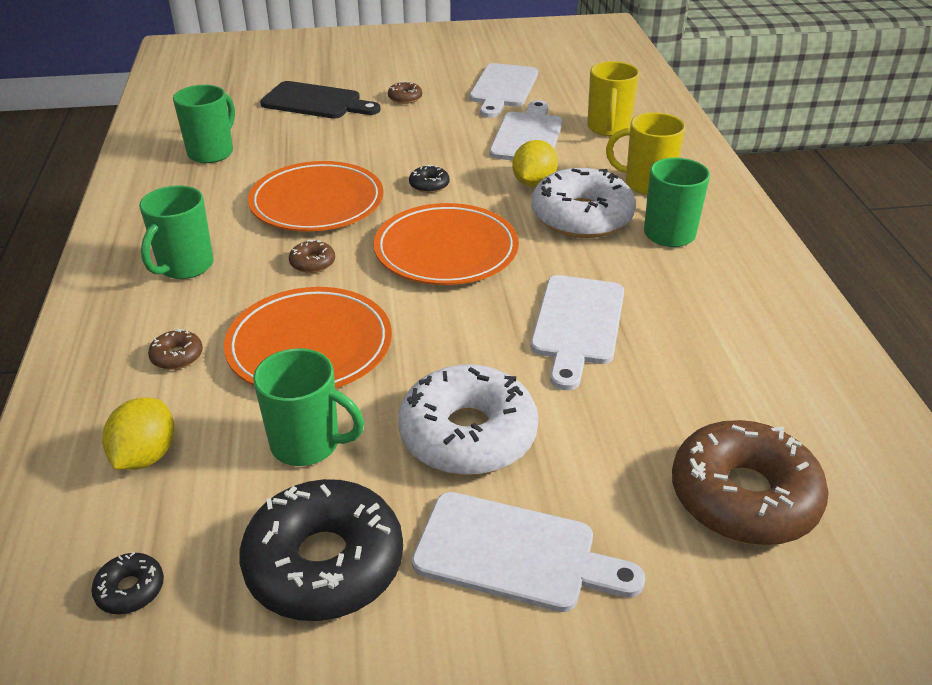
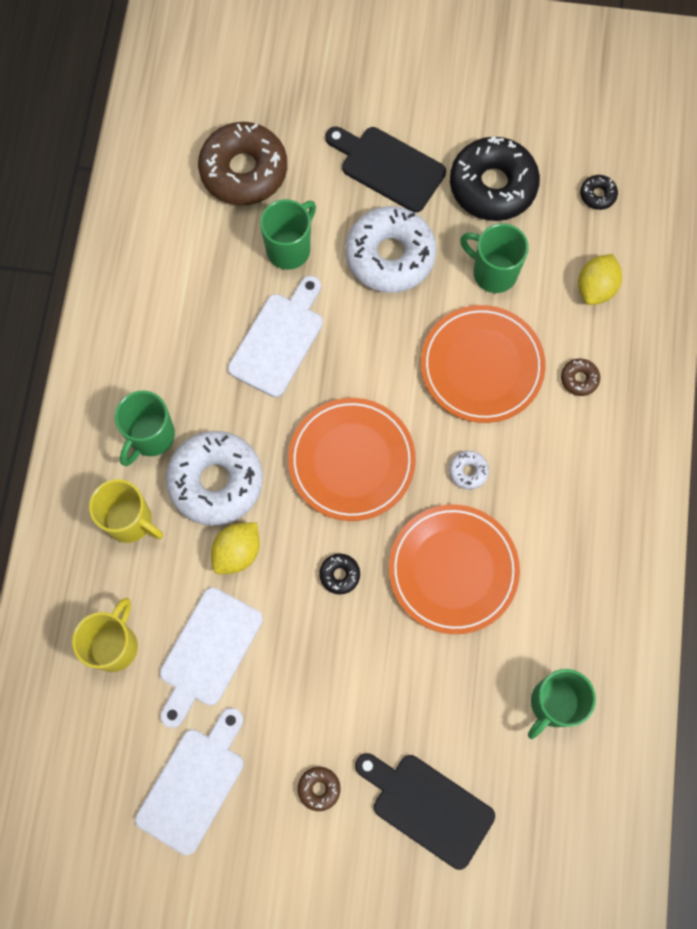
camera: 165 degrees left, 35 degrees up
green mug [139,185,214,279] -> green mug moved to [260,199,316,270]
brown donut [289,240,335,273] -> white donut [449,451,489,490]
white cutting board [412,492,645,612] -> black cutting board [326,127,446,213]

